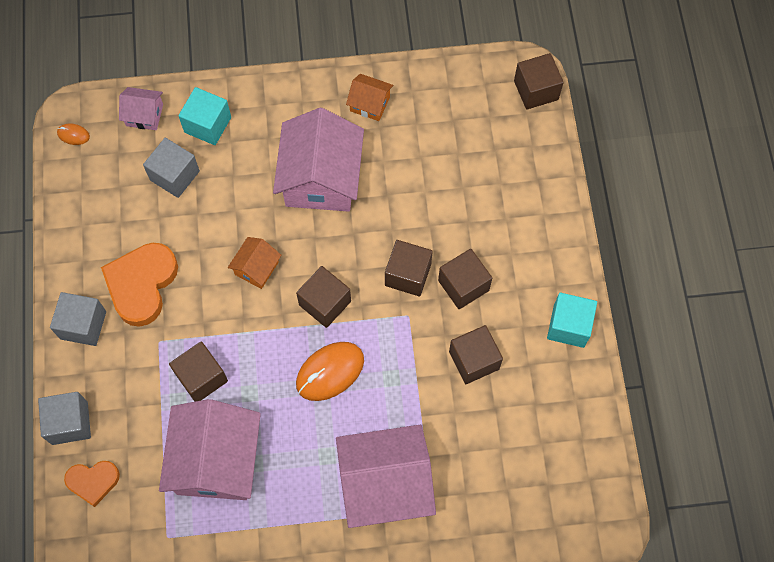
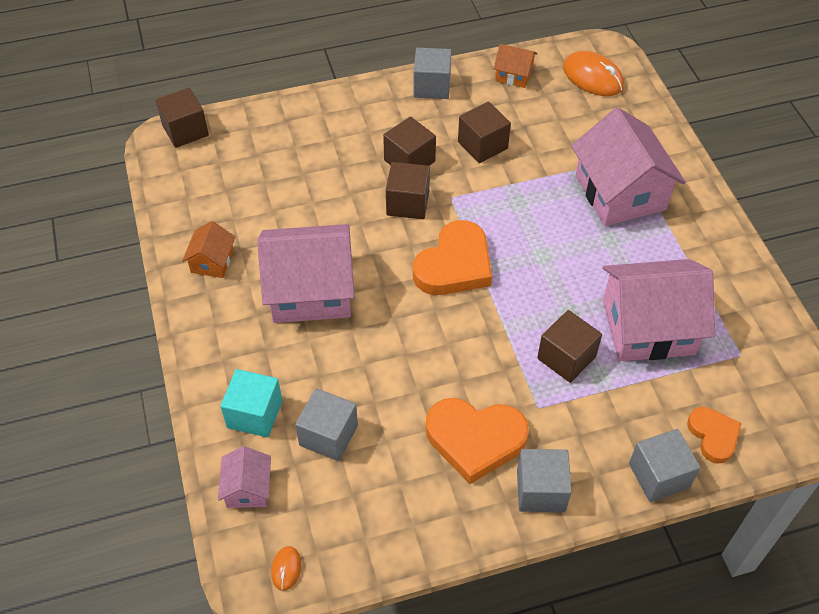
camera: 100 degrees left, 15 degrees down
orange house [228,237,281,289] -> orange house moved to [493,44,538,88]
brown cube [296,266,351,328] -> orange heart [413,220,492,295]
orange mouse [296,342,364,401] -> orange mouse moved to [563,51,624,96]
turquoise cube [547,293,597,348] -> grey cube [414,48,451,99]

